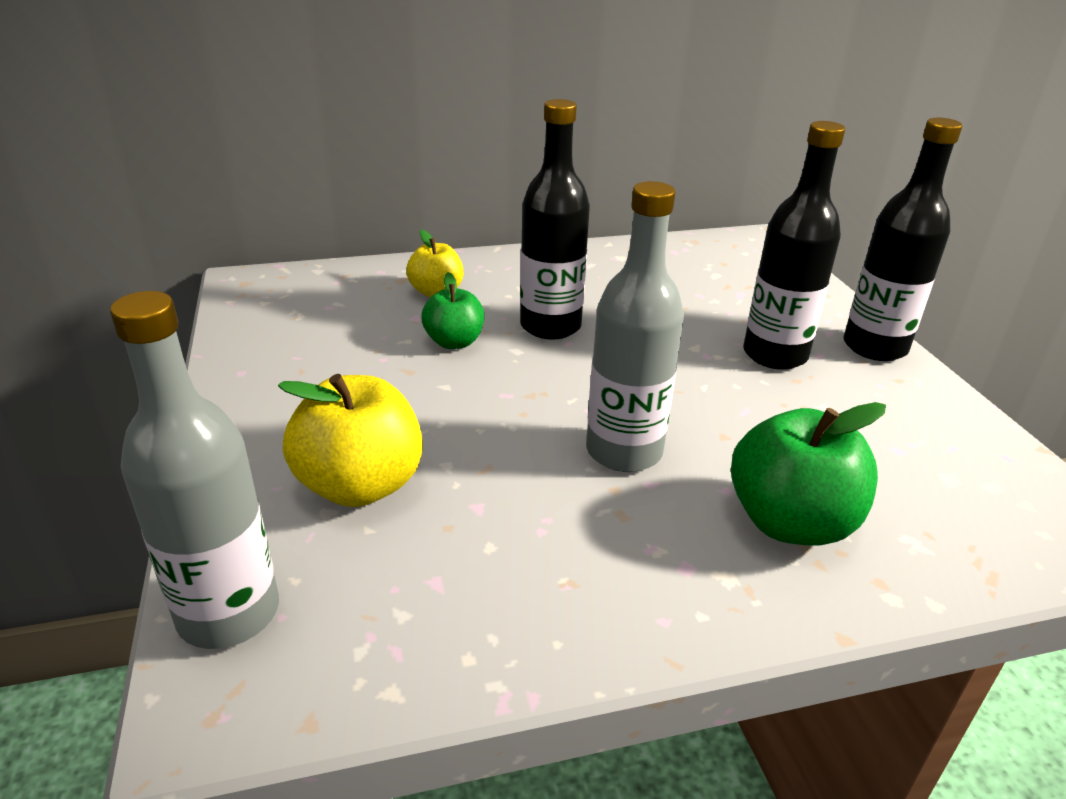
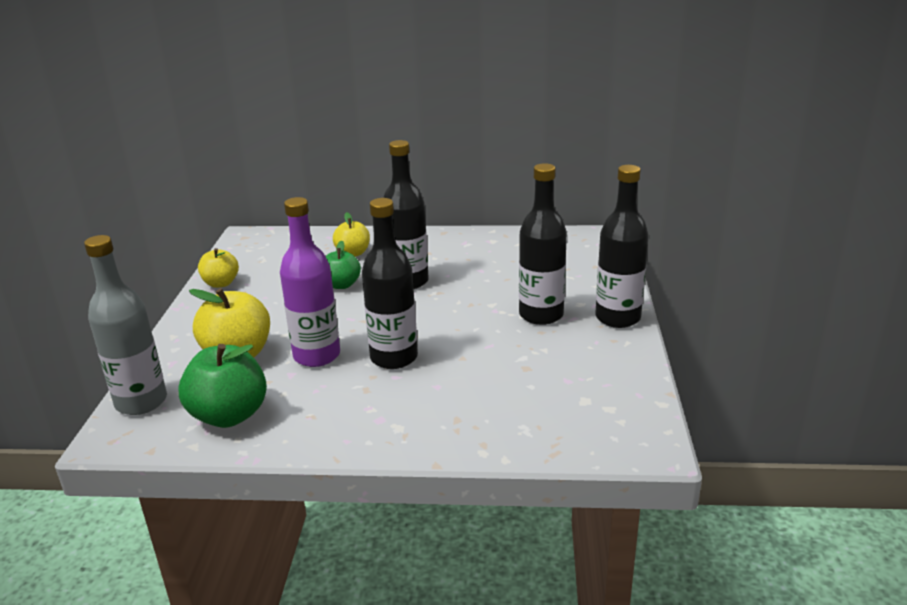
camera: 20 degrees right, 5 degrees down
grey bottle [586,181,684,472] -> black bottle [362,198,418,369]
green apple [731,402,886,546] -> green apple moved to [179,344,267,428]
none -> yellow apple [198,248,239,288]
none -> purple bottle [280,197,340,367]

